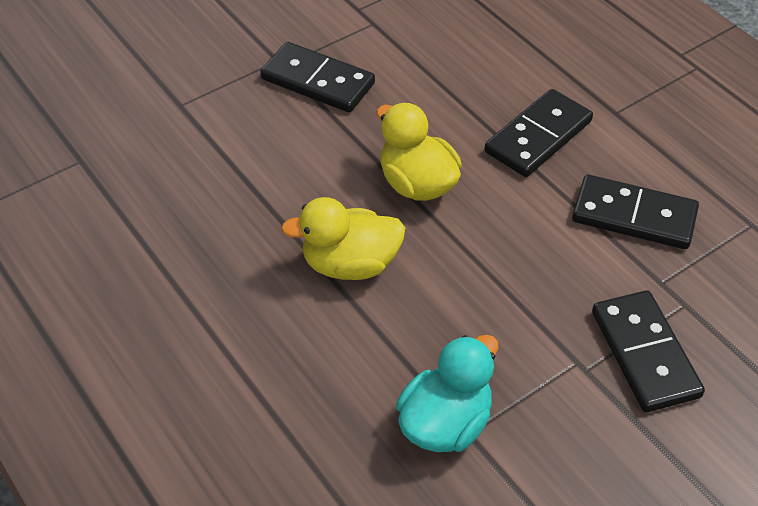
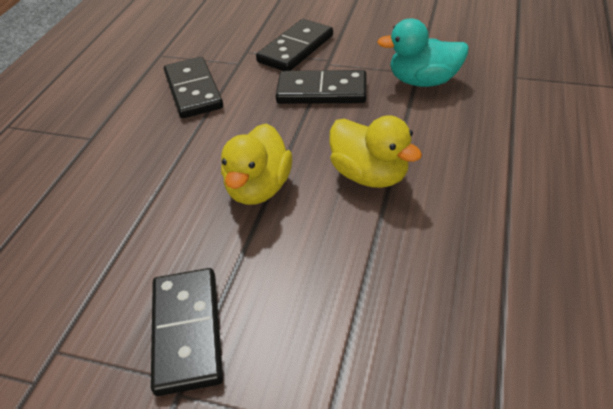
camera: 125 degrees left, 5 degrees down
black domino [484,89,593,177] -> black domino moved to [276,70,366,104]

